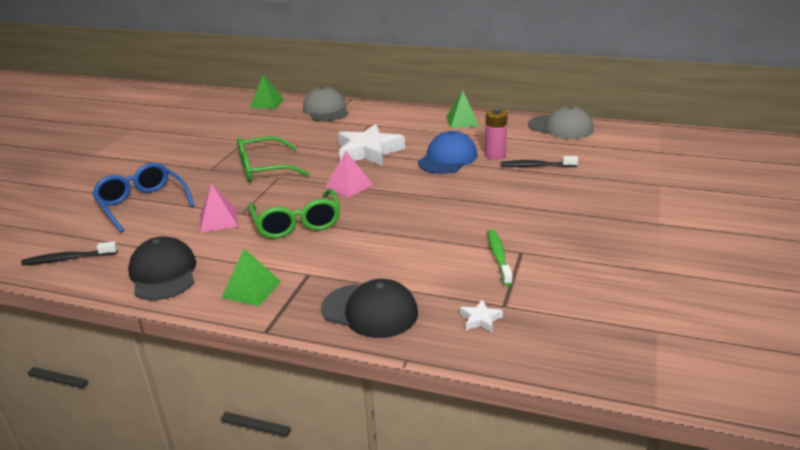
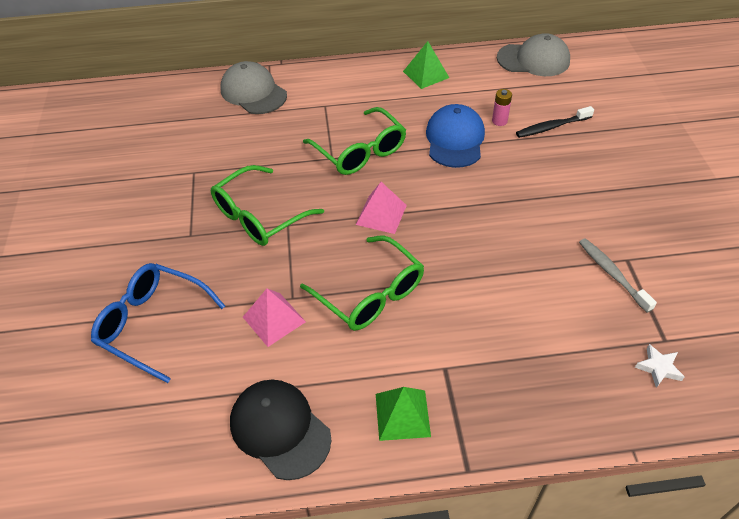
camera: 25 degrees left, 20 degrees up
black toothbrush [21,241,117,265] -> none
green pyramid [250,75,284,109] -> none
black cap [321,279,418,338] -> none
white star [338,124,405,166] -> green glasses [303,107,406,175]
pink battery [485,108,508,160] -> pink battery [492,89,512,126], size x0.65
green toothbrush [488,229,513,286] -> grey toothbrush [579,238,657,313]

